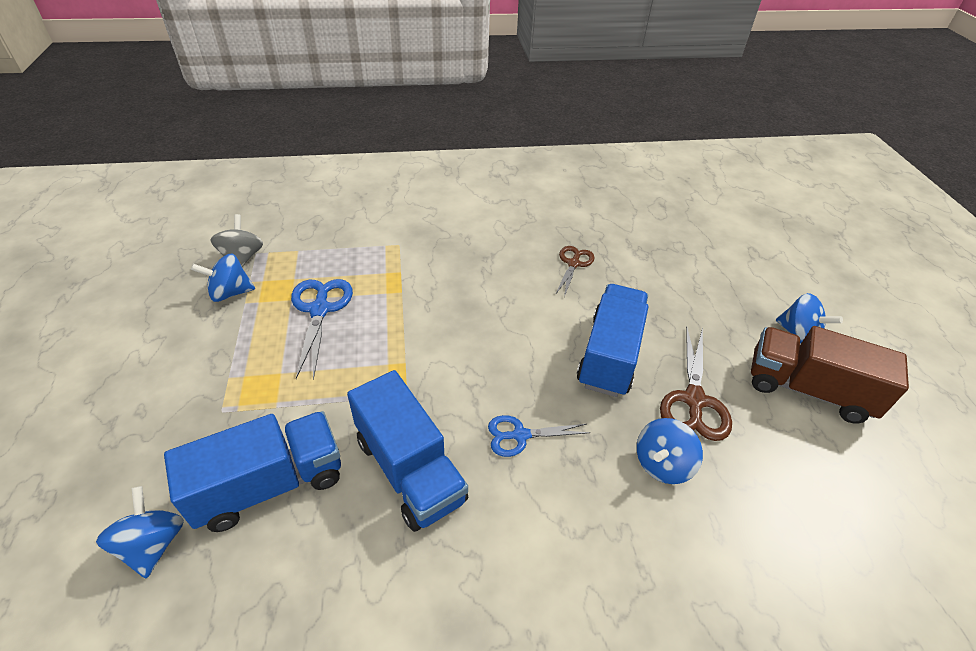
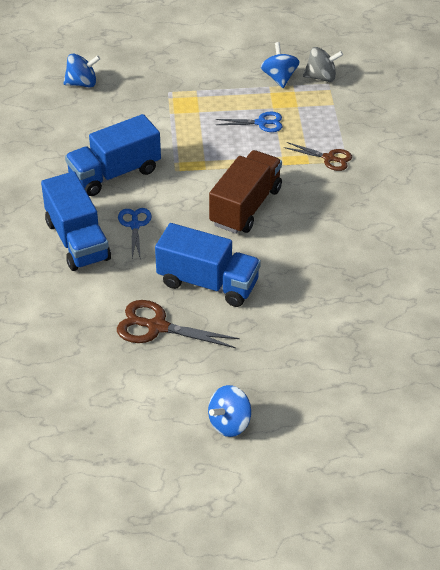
camera: 95 degrees right, 0 degrees up
blue truck [164,411,341,532] -> blue truck moved to [41,171,111,271]
blue scissors [291,279,353,380] -> blue scissors [216,112,283,132], size x0.65
brown scissors [555,246,595,297] -> brown scissors moved to [284,142,352,171]
blue spinning top [637,418,703,484] -> none
brown truck [751,326,909,423] -> brown truck moved to [209,150,282,234]

